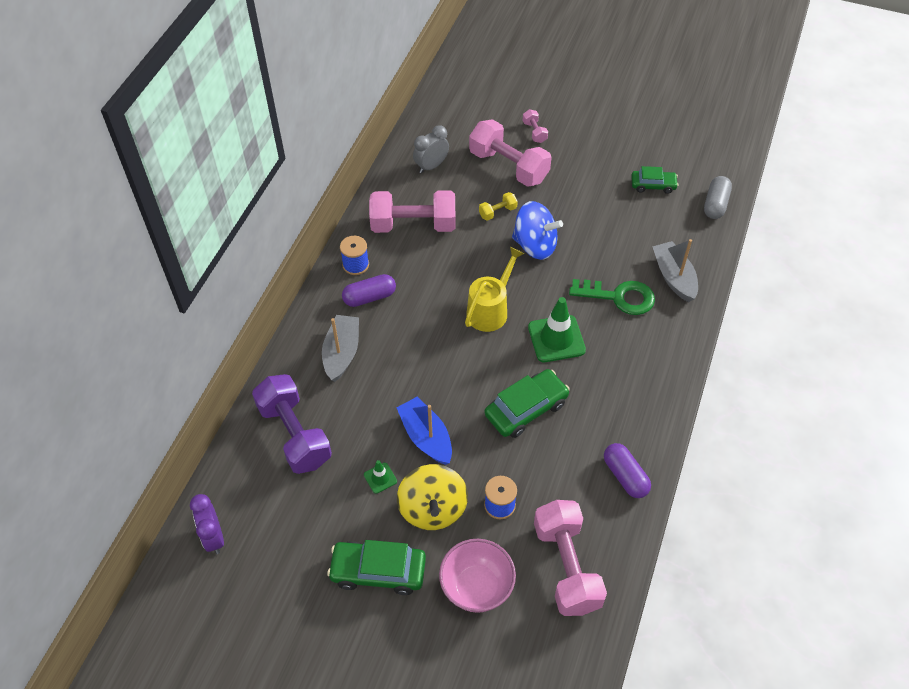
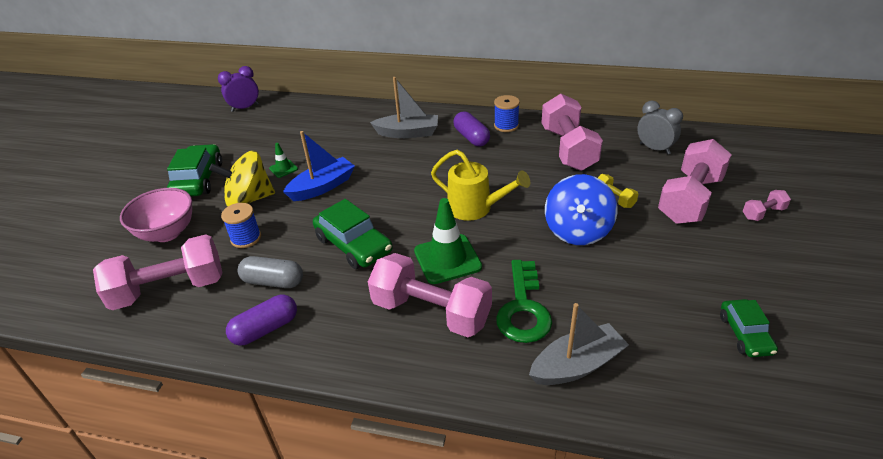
camera: 85 degrees right, 15 degrees down
purple dumbbell [252,374,332,474] -> none
grey capsule [704,176,732,219] -> grey capsule moved to [238,256,303,288]
none -> pink dumbbell [368,253,492,337]

